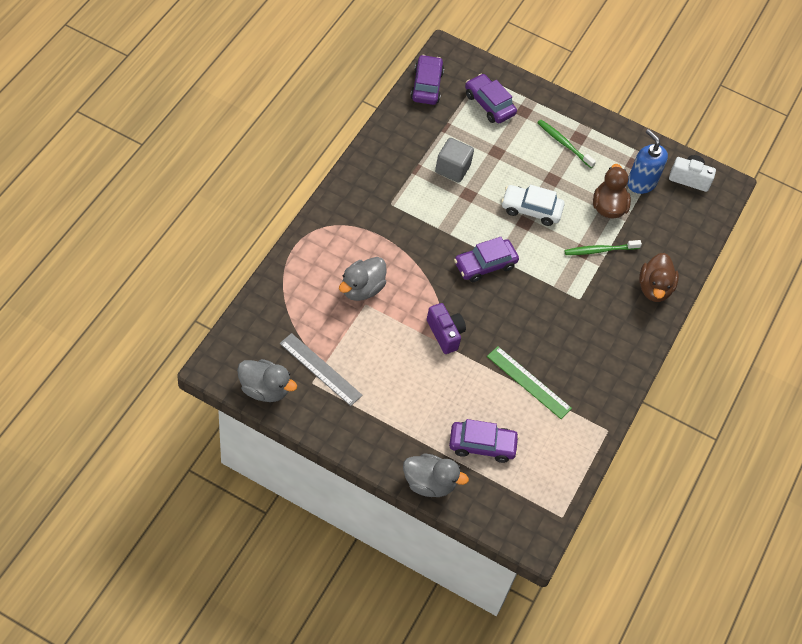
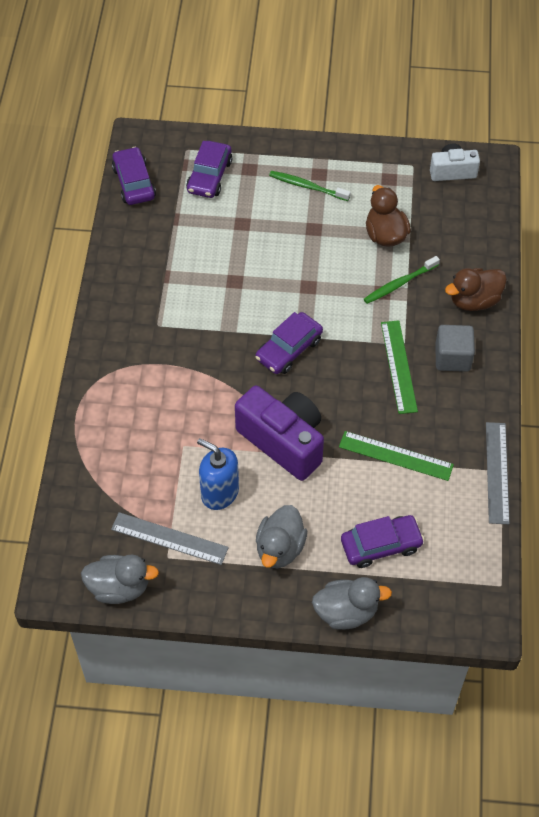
camera: 15 degrees left, 0 degrees up
grey duck [339,257,386,301] -> grey duck moved to [256,505,307,568]
purple camera [427,303,466,354] -> purple camera [235,386,324,481], size x1.76
grey cube [435,138,474,183] -> grey cube moved to [435,325,475,372]
purple car [465,74,517,123] -> purple car turned 105 degrees counterclockwise [186,141,232,198]
white car [501,185,565,226] -> none
blue soap dispenser [628,129,668,194] -> blue soap dispenser moved to [197,438,239,510]
brown duck [639,253,679,302] -> brown duck turned 75 degrees clockwise [445,268,507,311]
none -> green ruler [381,320,418,414]
none -> grey ruler [486,422,510,524]

